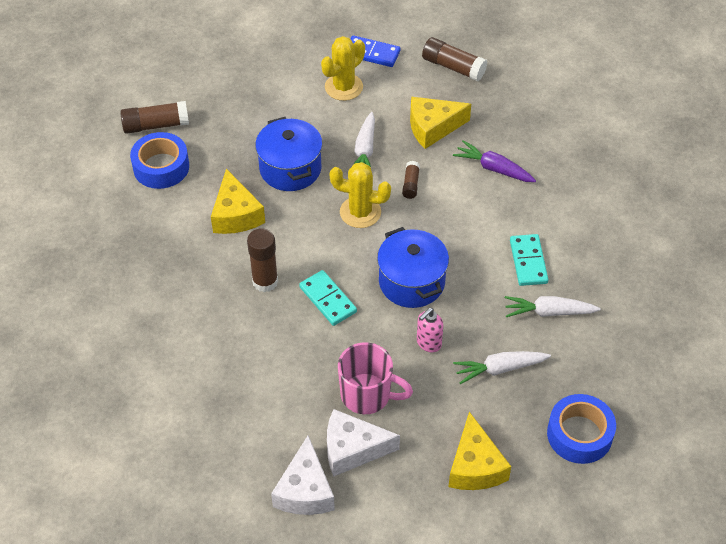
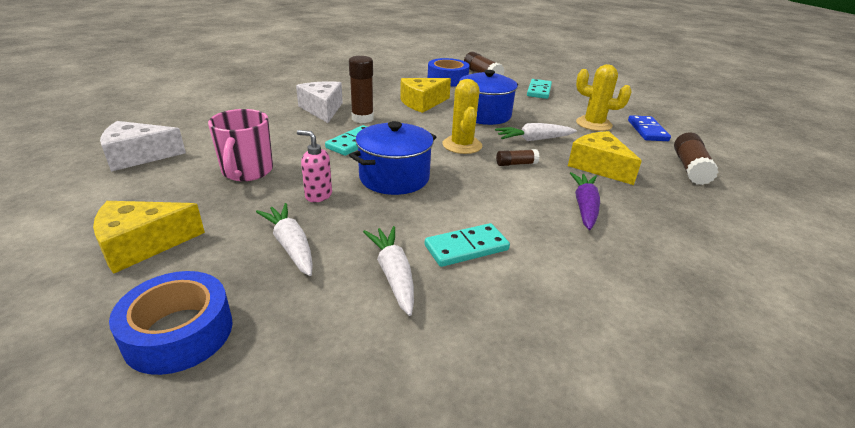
camera: 70 degrees right, 20 degrees down
white cheese [327,409,400,477] -> white cheese moved to [296,81,343,123]
none -> turquoise domino [527,79,552,99]

